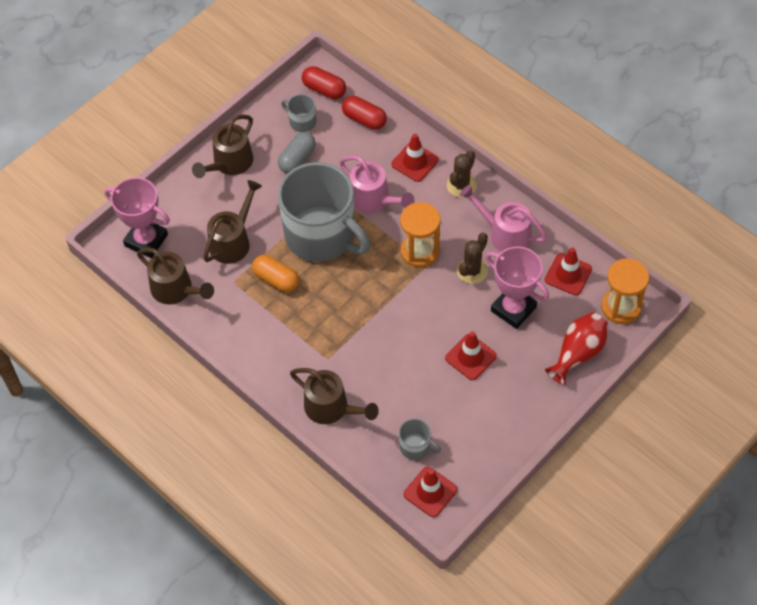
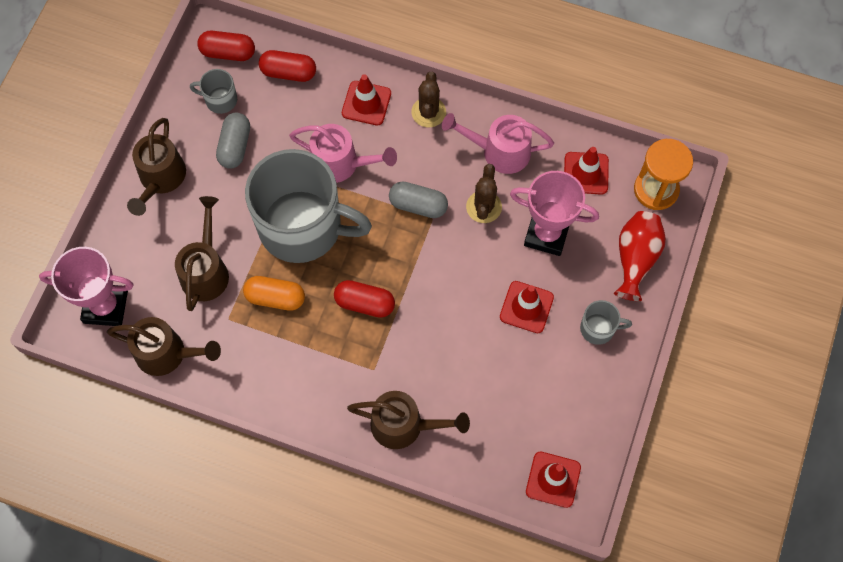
camera: 25 degrees left, 10 degrees up
grey mug [399,418,441,460] -> grey mug moved to [580,300,632,345]
orange hourglass [400,202,441,268] -> grey capsule [389,182,448,218]
none -> red capsule [334,280,395,318]

